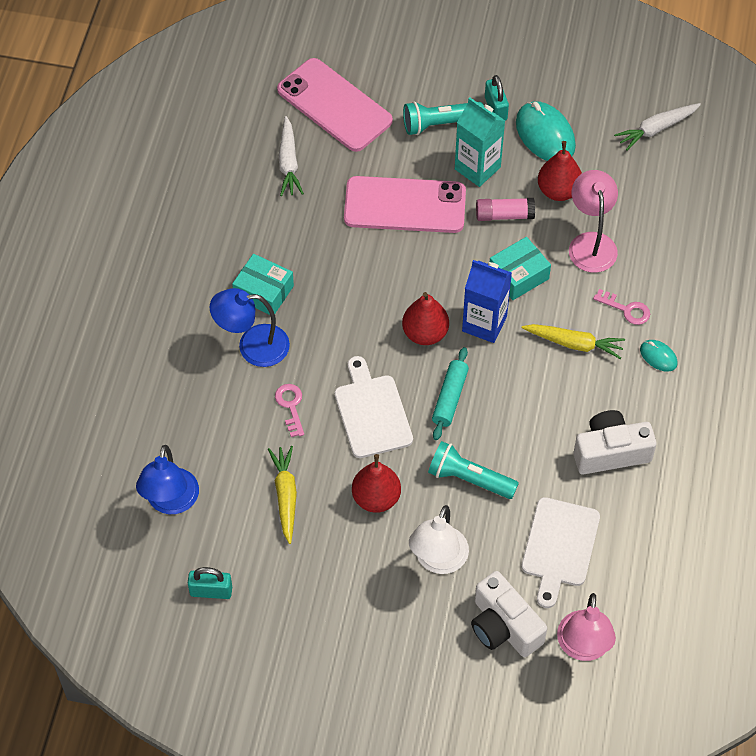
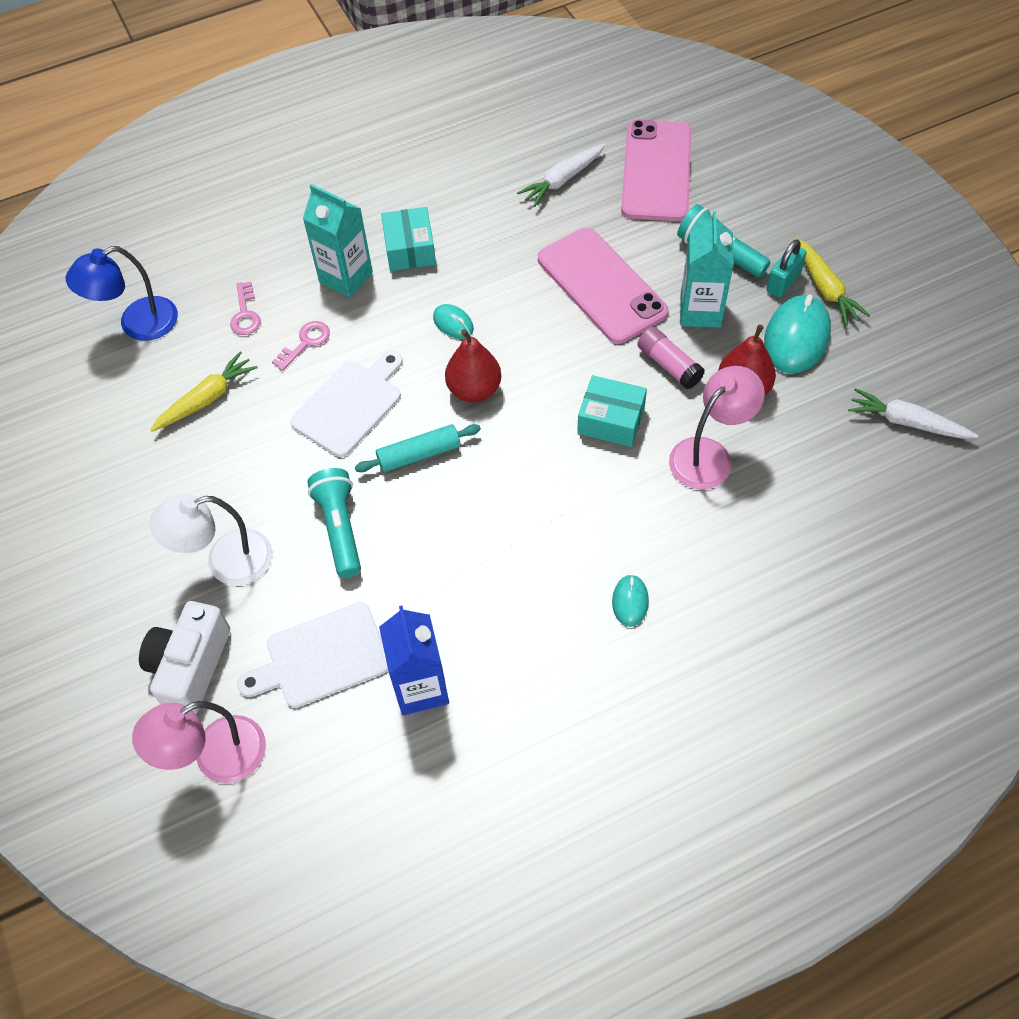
camera: 55 degrees right, 0 degrees up
turquoise padlock [188,567,232,599] -> none
blue lamp [209,288,290,367] -> turquoise carton [303,184,373,298]
red pear [352,454,401,513] -> none
blue carton [462,260,512,343] -> blue carton moved to [379,605,449,715]
yellow carrot [522,324,625,359] -> yellow carrot moved to [796,238,870,326]
white camera [574,410,657,475] -> none
pink key [593,289,650,325] -> pink key moved to [230,282,261,335]
none -> turquoise mouse [433,304,474,339]

